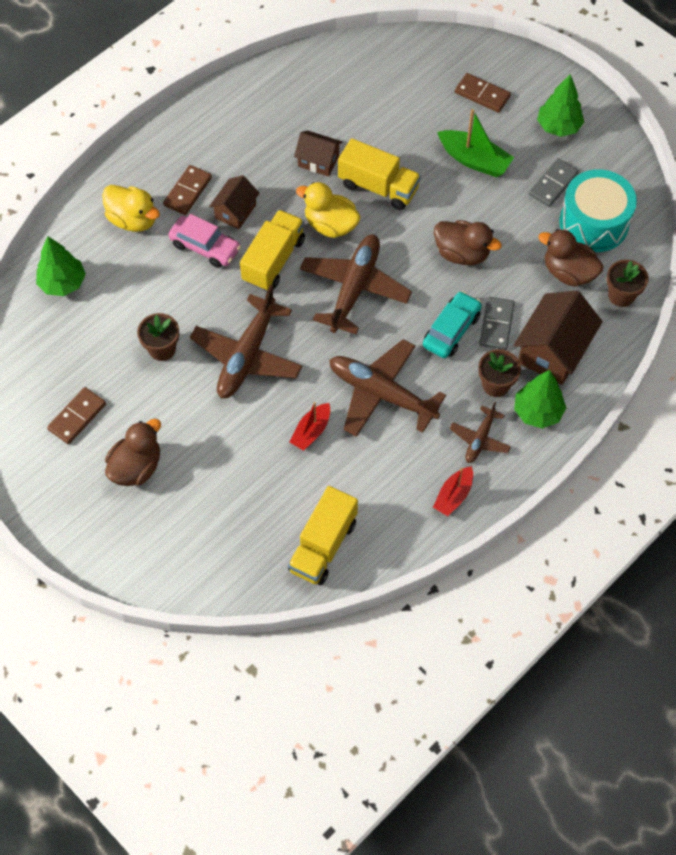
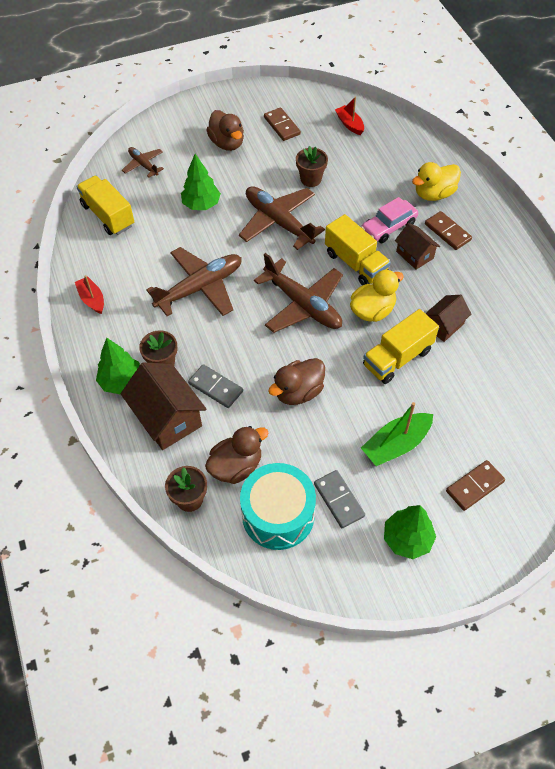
camera: 115 degrees right, 5 degrees down
green tree [36,236,86,296] -> green tree moved to [181,154,221,210]
red boat [289,402,330,451] -> red boat moved to [335,96,364,135]
turquoise car [423,291,482,358] -> none
brown plane [450,402,511,463] -> brown plane moved to [122,147,164,178]

